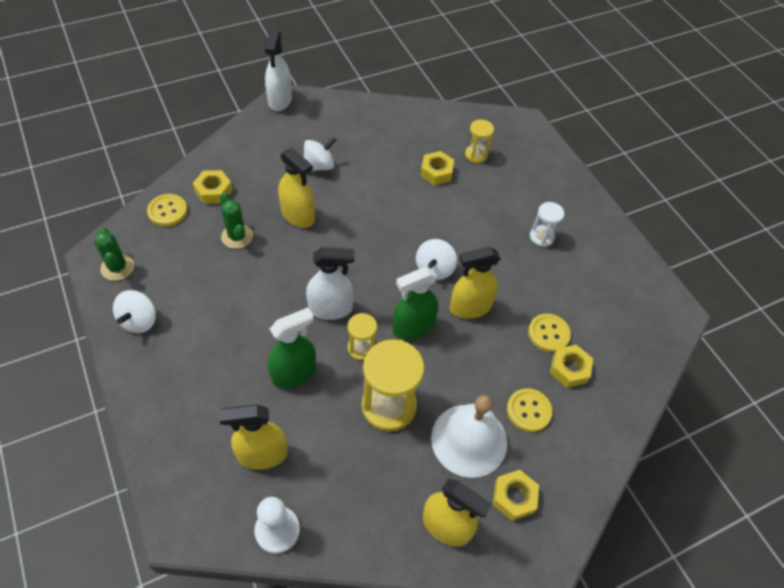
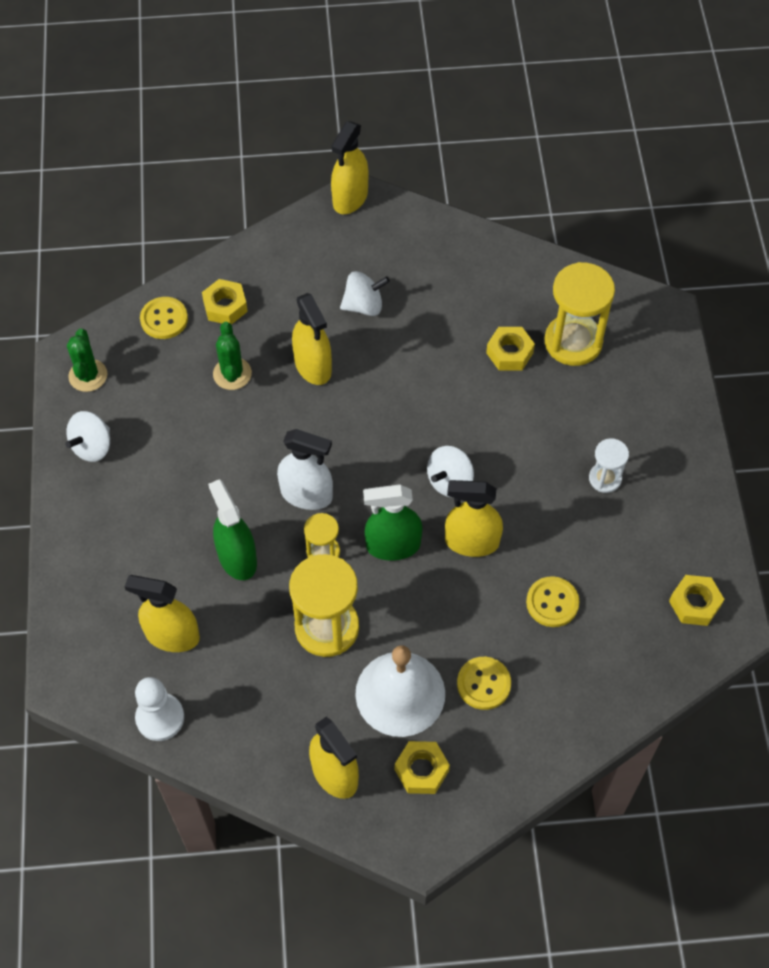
camera: 25 degrees right, 5 degrees up
white spray bottle [265,31,292,111] -> yellow spray bottle [331,121,368,214]
green spray bottle [268,308,316,389] -> green spray bottle turned 105 degrees counterclockwise [208,479,257,580]
yellow hourglass [465,120,494,163] -> yellow hourglass [545,262,615,366], size x1.86
yellow nut [550,345,593,388] -> yellow nut moved to [669,575,724,626]

